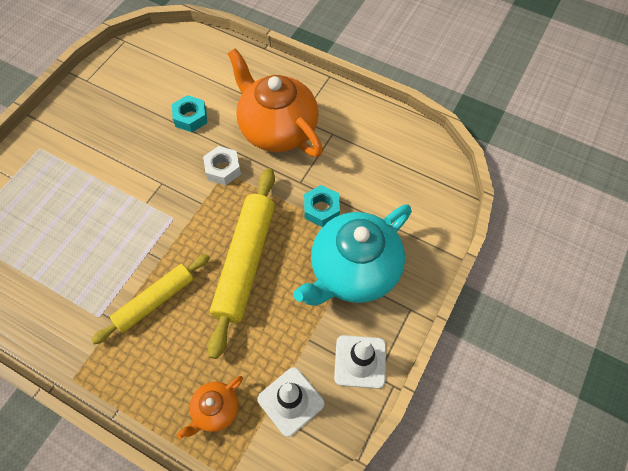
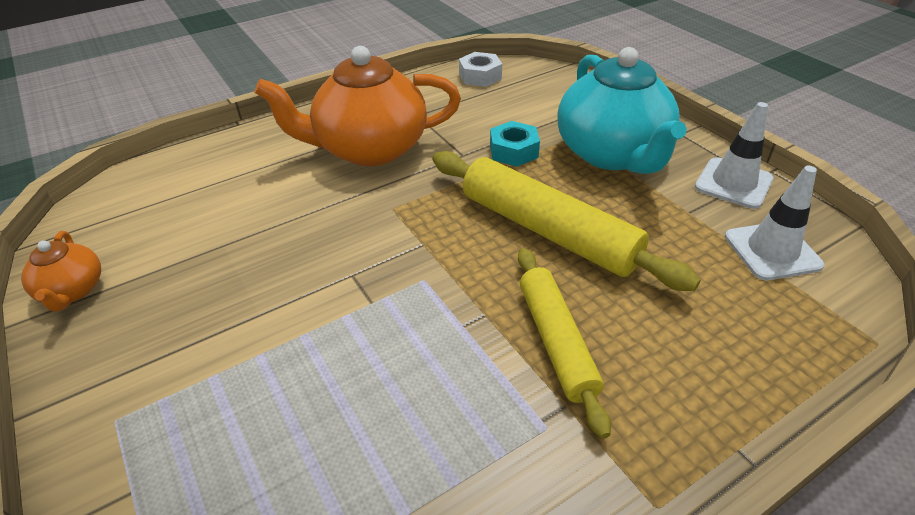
camera: 60 degrees left, 20 degrees down
turquoise nut [172,95,207,132] -> none
orange teapot [177,376,243,439] -> orange teapot moved to [21,231,101,312]
white nut [203,146,241,185] -> white nut moved to [459,52,502,87]

